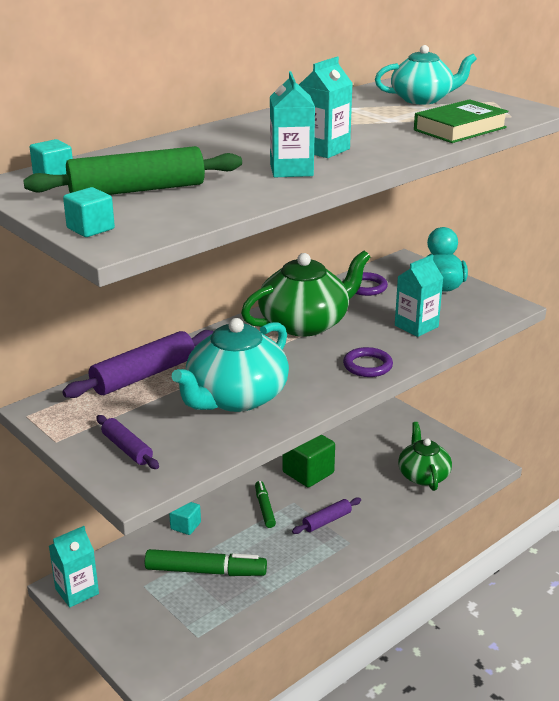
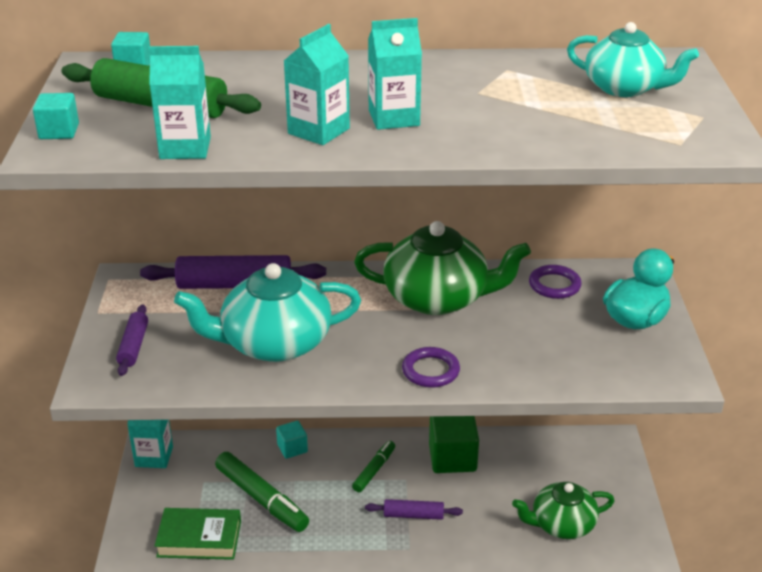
camera: 40 degrees right, 5 degrees up
turquoise carton [395,255,443,337] -> turquoise carton moved to [149,46,211,159]
green teapot [398,422,452,491] -> green teapot turned 135 degrees counterclockwise [512,482,615,539]
green book [414,99,509,143] -> green book moved to [155,508,241,560]

